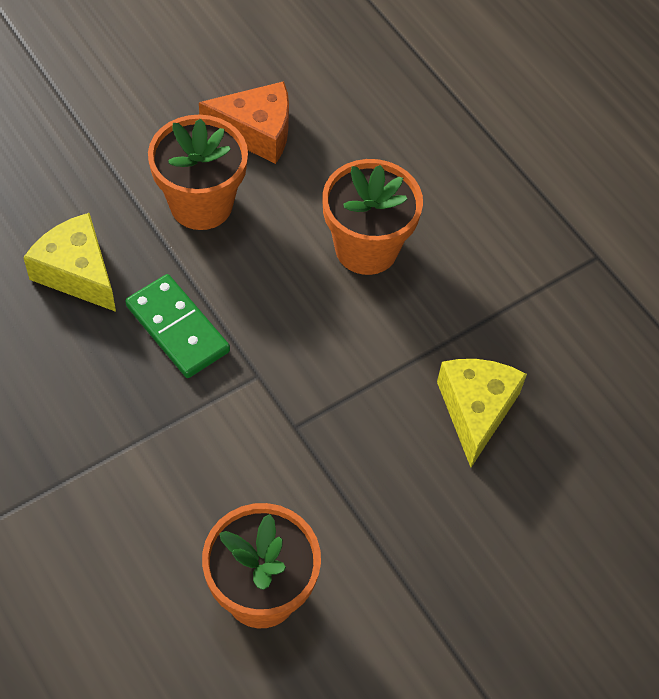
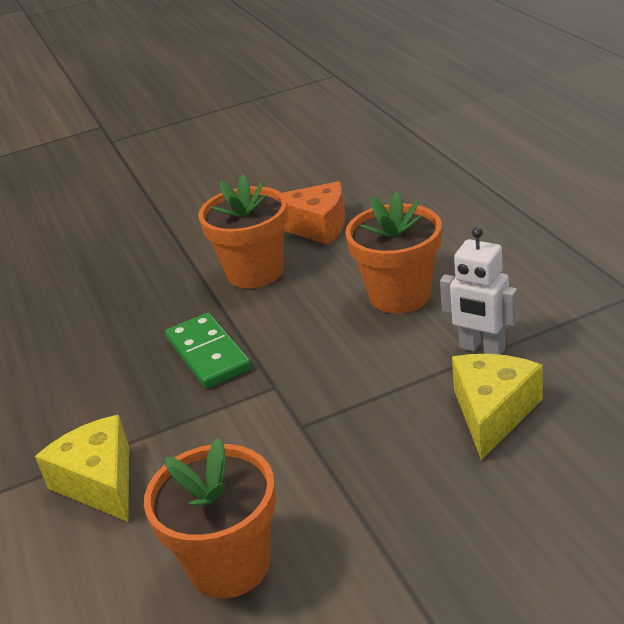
camera: 20 degrees right, 25 degrees down
yellow cheese [23,213,116,312] -> yellow cheese moved to [35,415,129,522]
none -> white robot [440,227,518,355]

